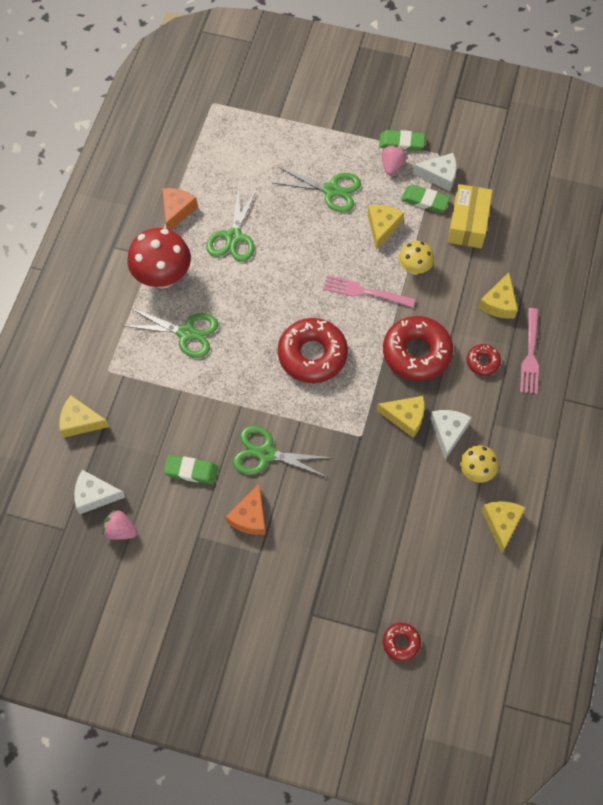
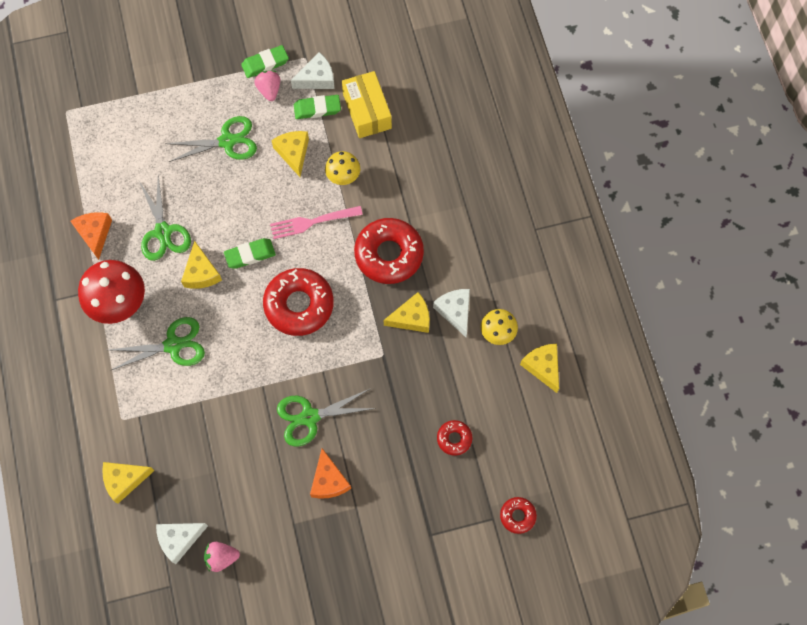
camera: 30 degrees left, 5 degrees up
green eraser [164,455,218,484] -> green eraser moved to [224,238,276,269]
red donut [467,344,501,376] -> red donut moved to [437,420,472,456]
yellow cheese [478,272,518,319] -> yellow cheese moved to [181,241,222,289]
pink fork [520,308,539,394] -> none

